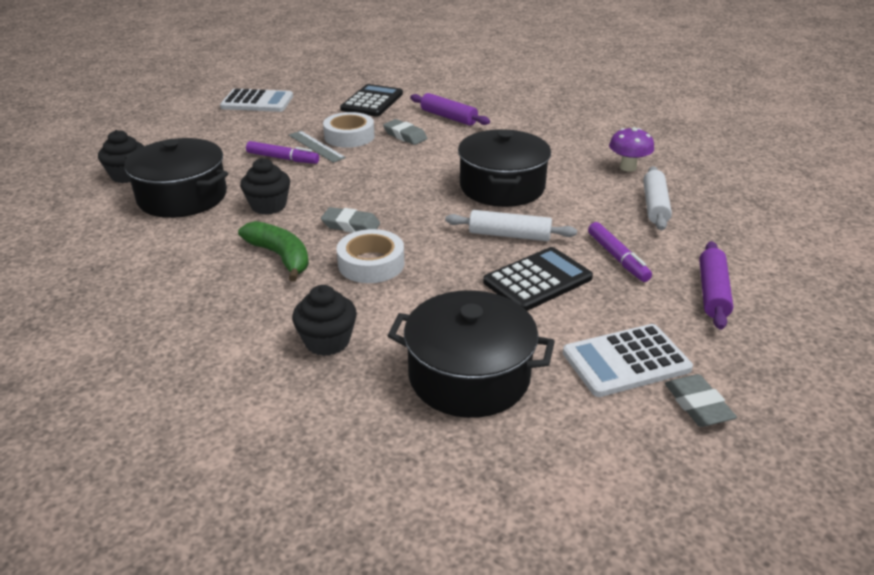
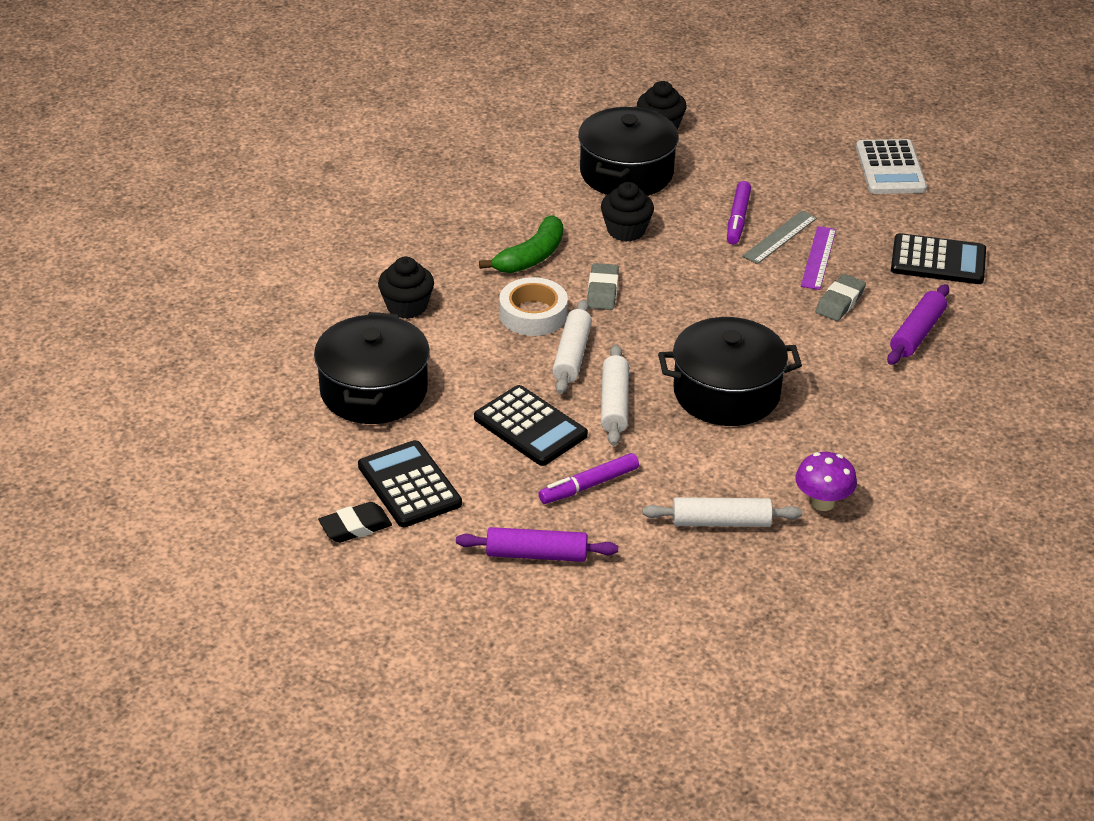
camera: 80 degrees right, 5 degrees up
white tape [323,112,375,148] -> purple ruler [801,226,836,290]
white calculator [563,324,693,397] -> black calculator [358,440,462,527]
grey eraser [665,374,737,427] -> black eraser [318,502,392,543]
none -> white rolling pin [552,299,592,394]

